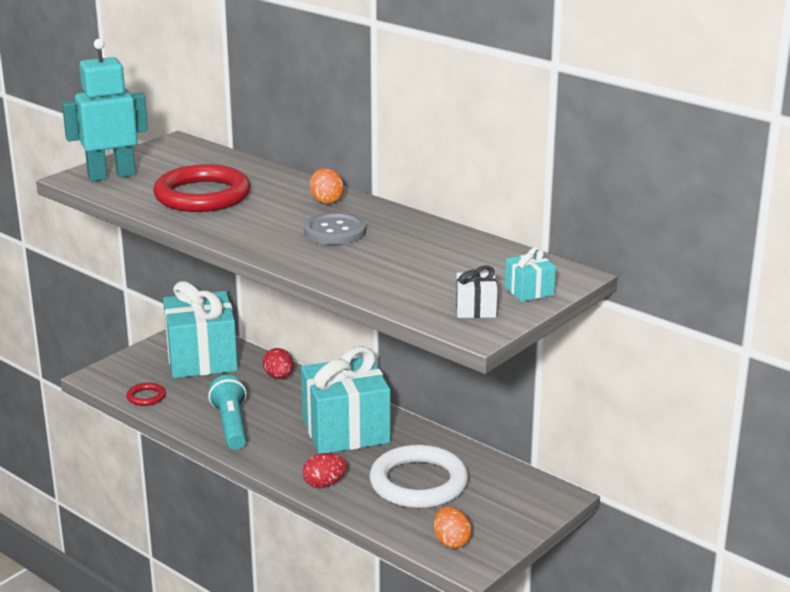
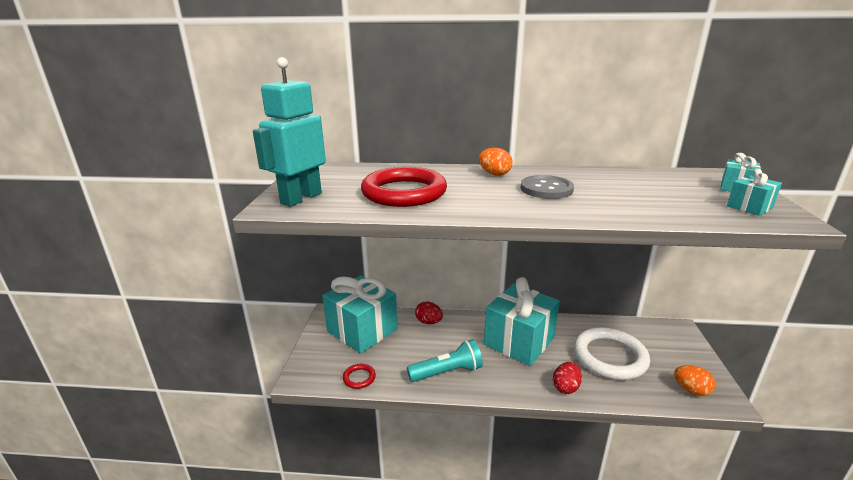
camera: 35 degrees left, 0 degrees up
turquoise flashlight [208,375,247,450] -> turquoise flashlight turned 120 degrees clockwise [407,339,483,382]
white gift [456,265,497,318] -> turquoise gift [727,169,782,216]

